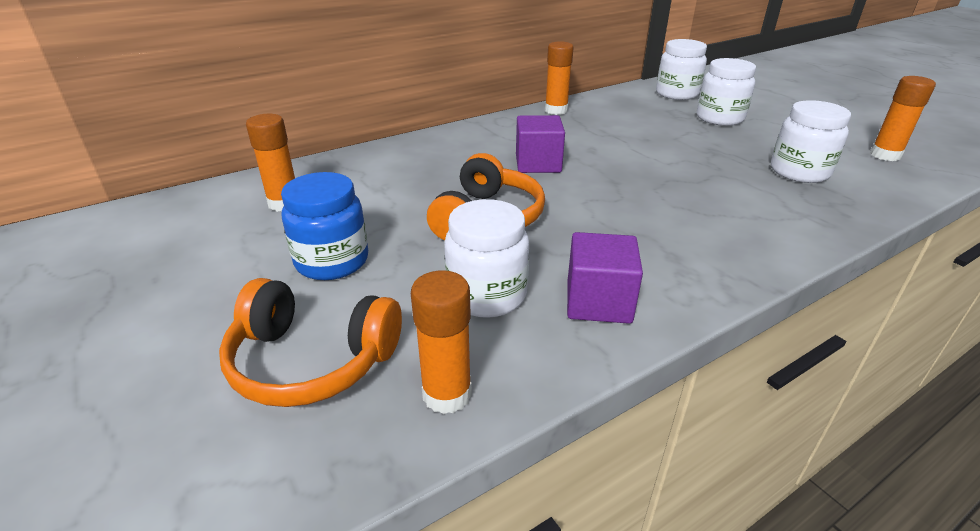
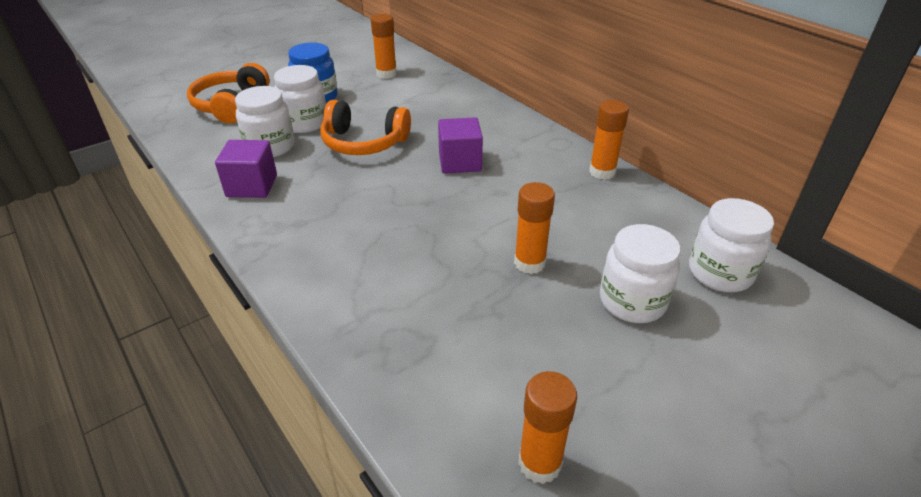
camera: 85 degrees right, 5 degrees up
orange glue stick [411,270,472,414] -> orange glue stick moved to [514,182,555,274]
white jar [771,100,851,183] -> white jar moved to [274,65,326,133]

